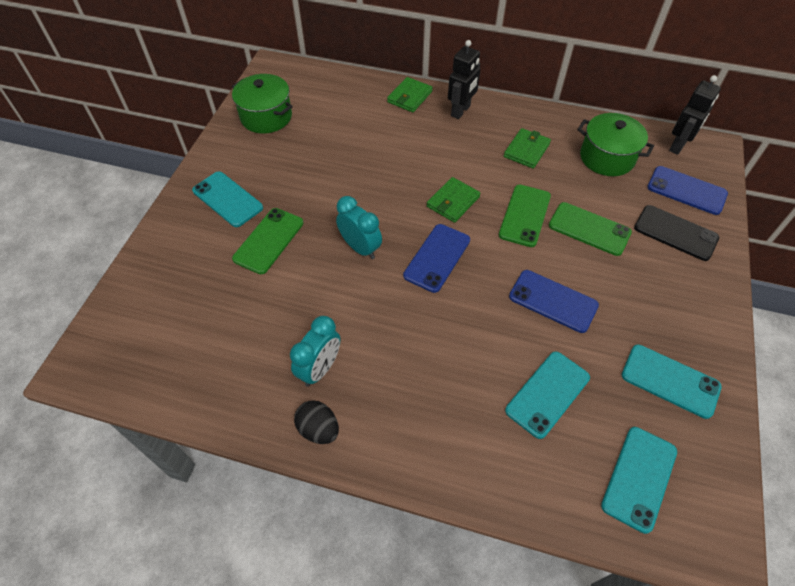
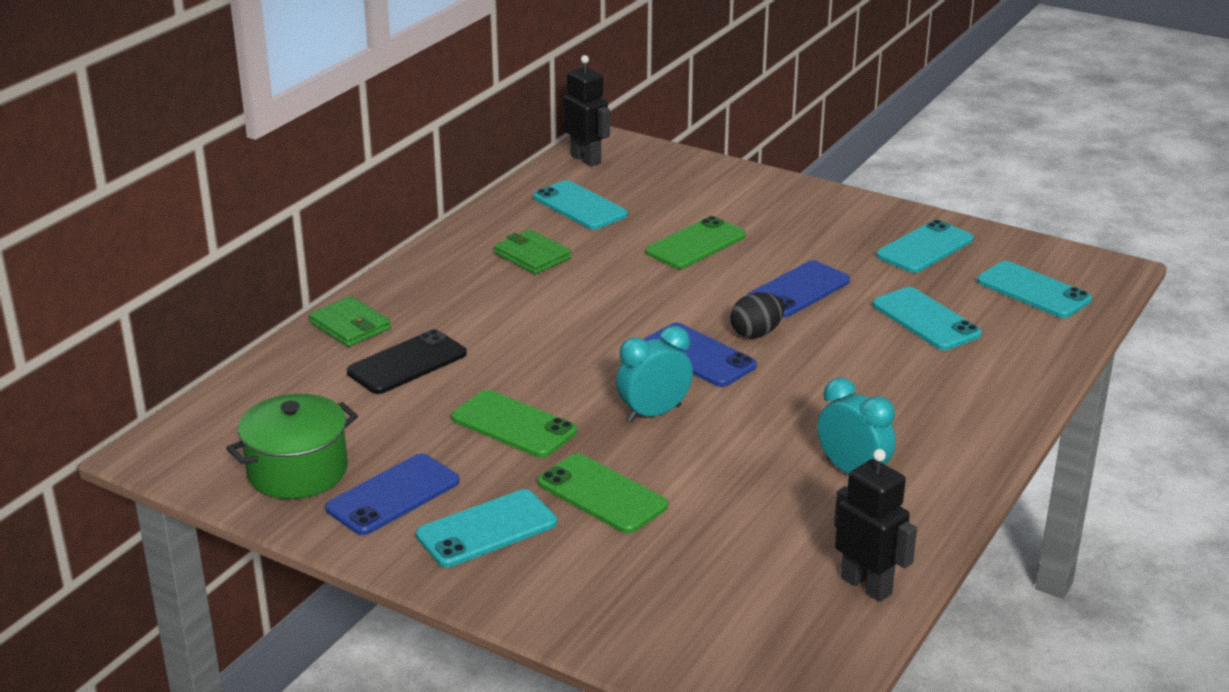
camera: 75 degrees left, 25 degrees down
black egg [294,400,339,444] -> black egg moved to [730,292,785,338]
green wallet [426,177,480,223] -> none
black robot [448,40,480,119] -> black robot moved to [834,449,917,602]
green phone [499,185,551,247] -> green phone moved to [452,390,577,458]
green pot [577,113,654,176] -> turquoise phone [533,180,628,230]
black phone [634,205,719,261] -> black phone moved to [347,329,467,394]
blue phone [647,166,728,215] -> blue phone moved to [325,453,459,535]

